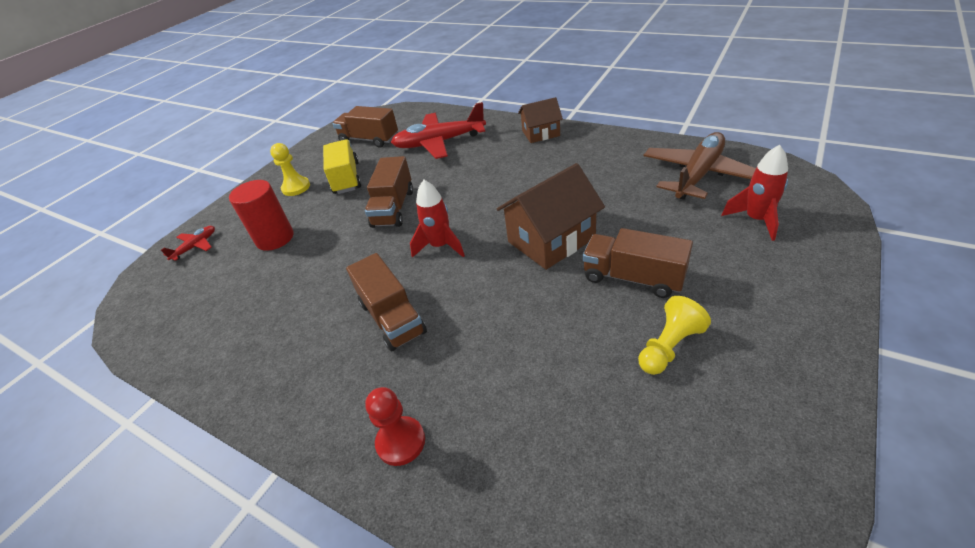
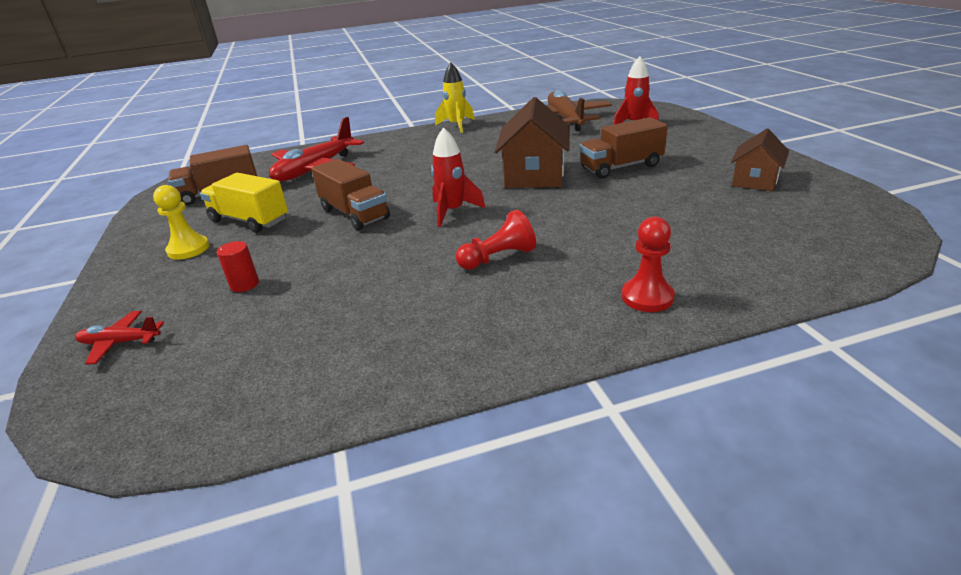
camera: 50 degrees left, 10 degrees down
red plane [161,226,215,261] -> red plane turned 75 degrees counterclockwise [75,311,164,364]
red cylinder [229,180,294,251] -> red cylinder [217,241,259,292], size x0.53
brown truck [346,253,427,351] -> red pawn [456,210,536,270]
brown house [518,97,563,143] -> brown house moved to [731,129,789,191]
yellow pawn [638,296,711,375] -> none
none -> yellow rocket [435,62,475,133]

